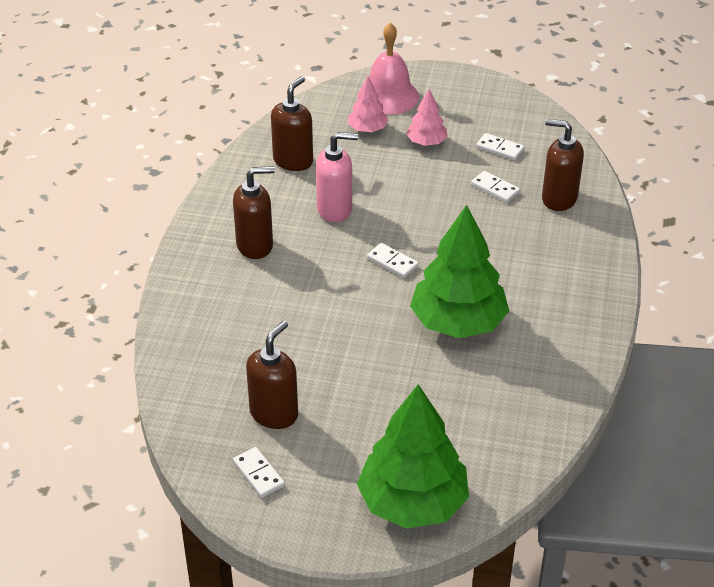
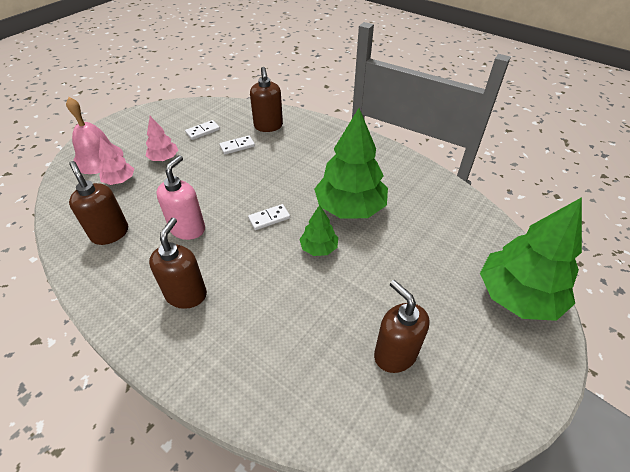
camera: 65 degrees left, 5 degrees up
white domino [233,447,285,498] -> none
brown soap dispenser [542,119,584,211] -> brown soap dispenser turned 60 degrees counterclockwise [250,67,283,132]
none -> green tree [299,205,338,256]

